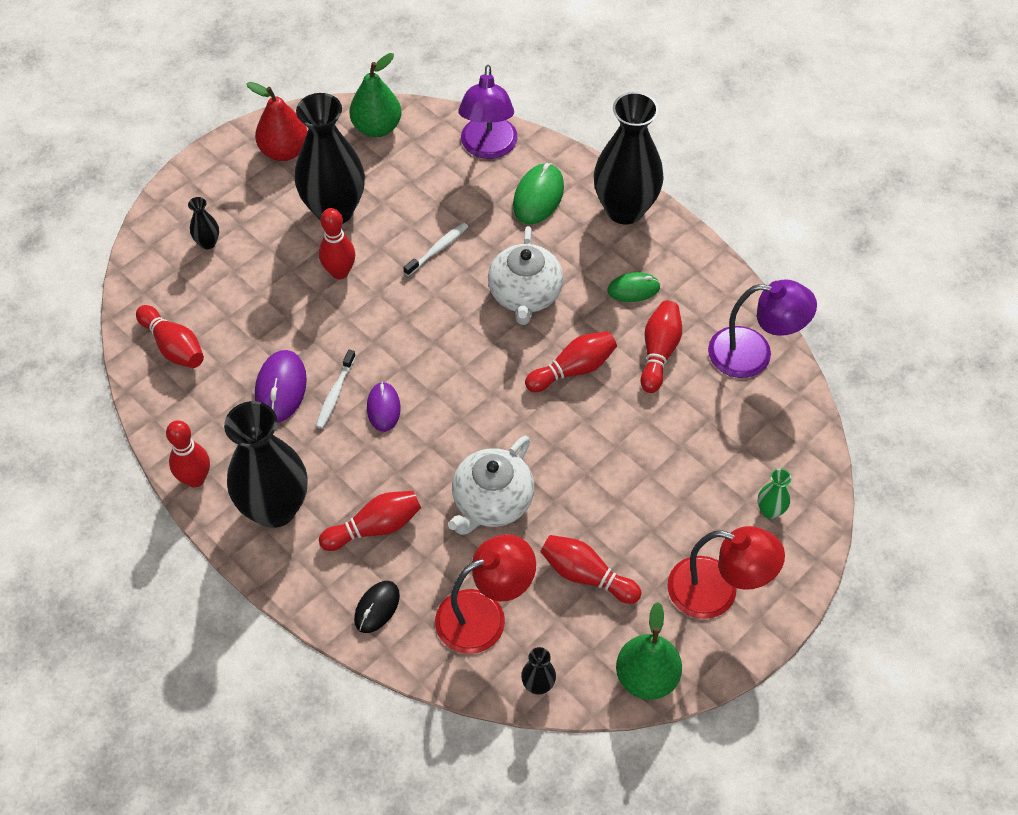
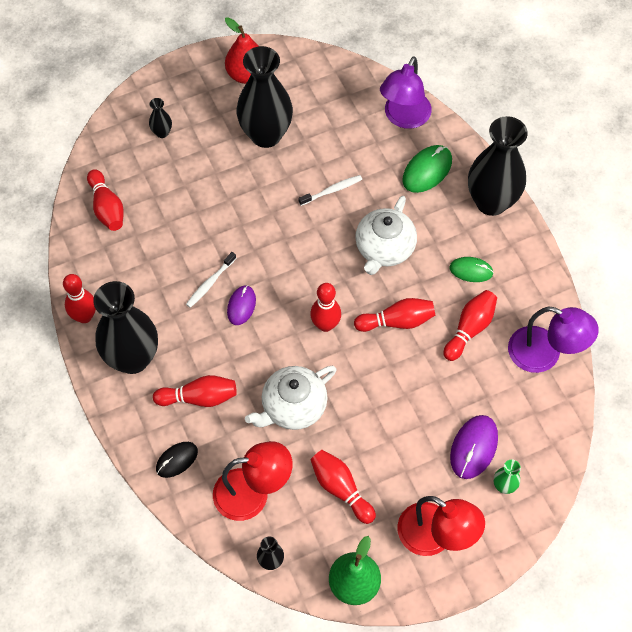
camera: 20 degrees right, 5 degrees up
purple mouse [255,350,307,423] -> purple mouse moved to [450,415,498,479]
red bowling pin [319,208,355,280] -> red bowling pin moved to [310,283,341,332]
green pear [349,53,401,137] -> none

